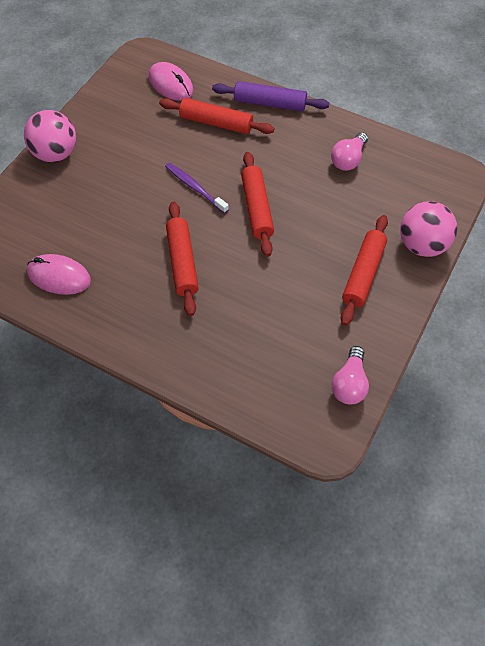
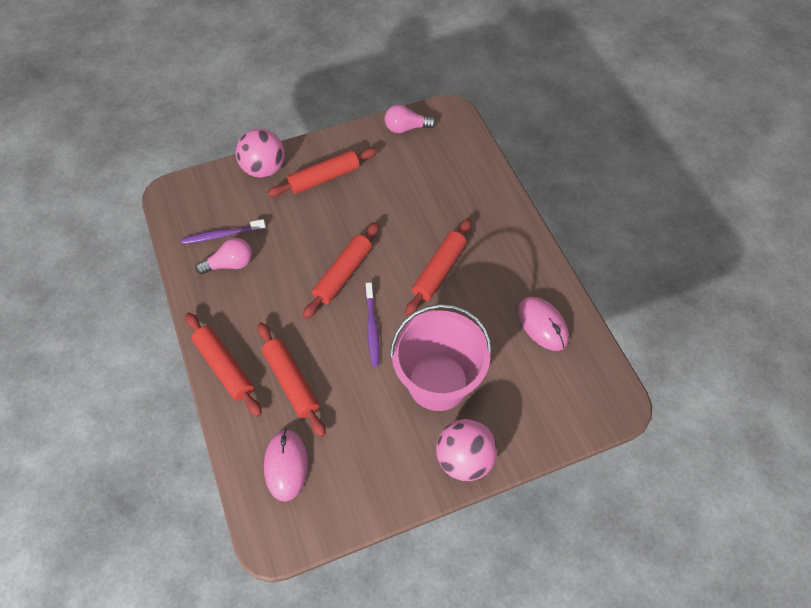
camera: 140 degrees left, 0 degrees up
purple rolling pin [212,81,329,111] -> red rolling pin [185,313,262,417]
pink light bulb [331,346,369,404] -> pink light bulb turned 150 degrees counterclockwise [385,105,436,133]
none -> purple toothbrush [181,219,266,244]
none -> pink bucket [390,304,492,411]

